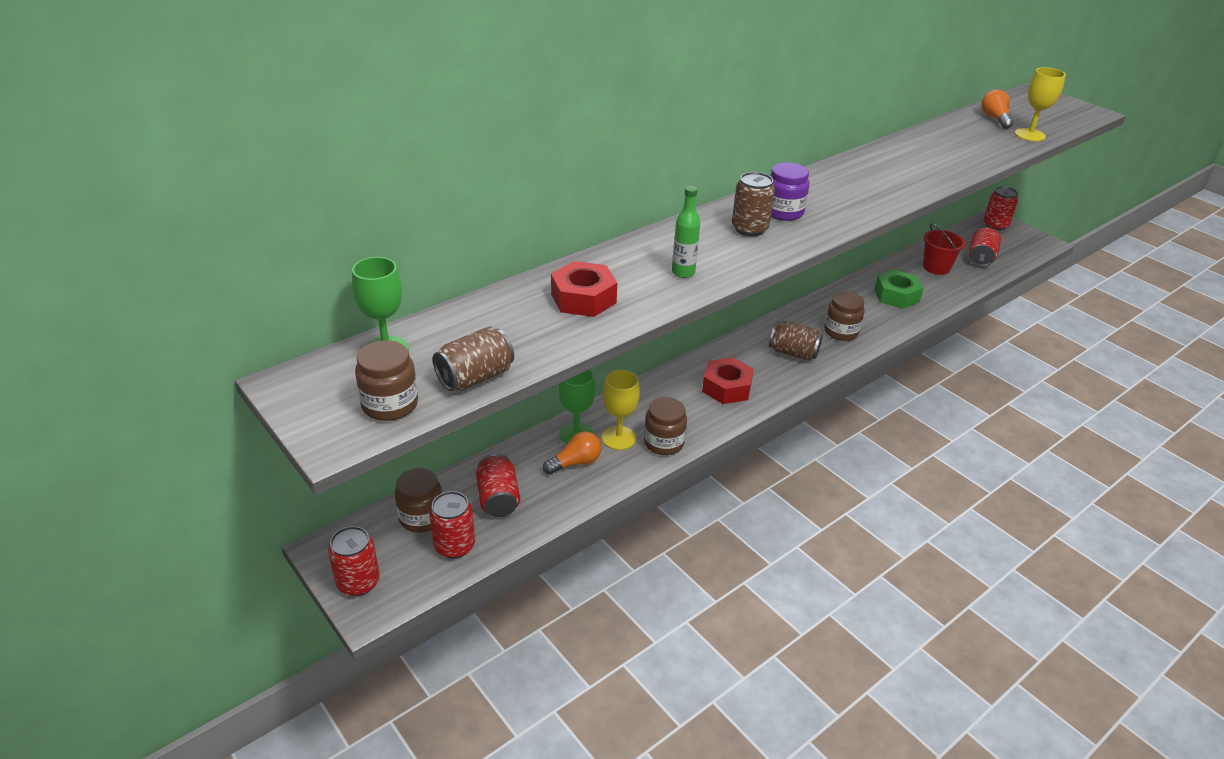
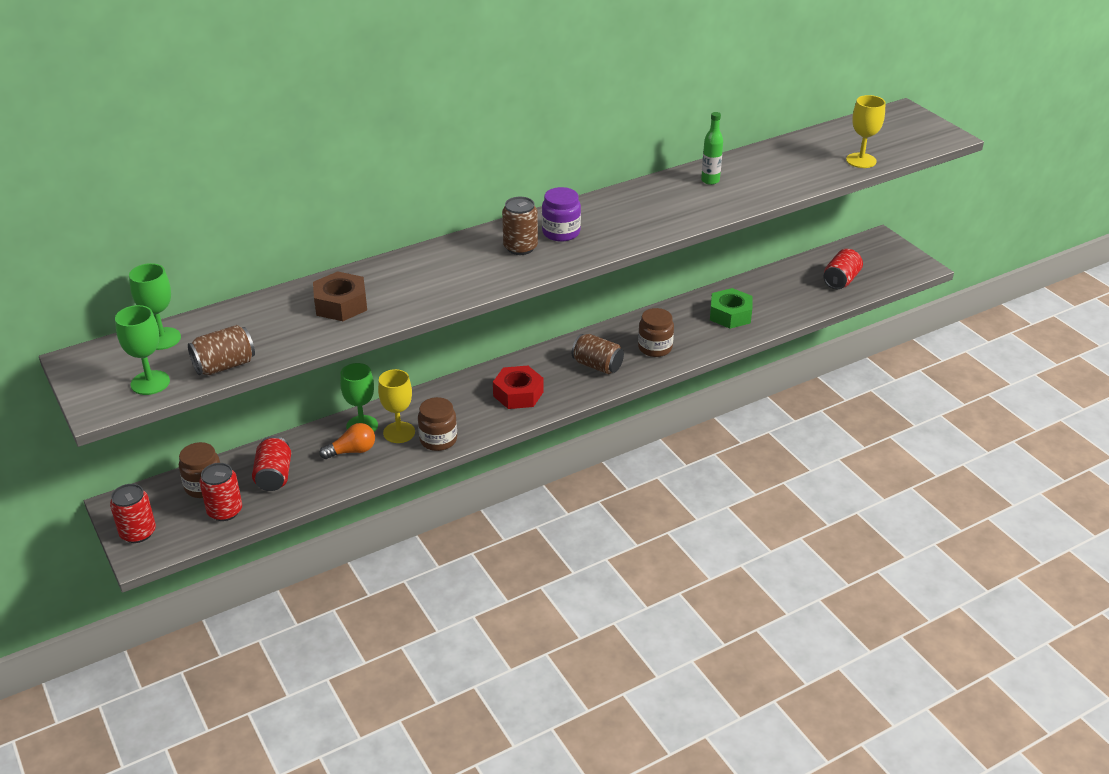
camera: 10 degrees right, 0 degrees up
brown jar [355,340,418,421] -> green goblet [115,305,170,395]
red nut [551,261,617,317] -> brown nut [313,271,367,321]
green bottle [672,186,700,278] -> green bottle moved to [701,112,723,185]
red bucket [923,223,965,275] -> none
orange light bulb [981,90,1014,129] -> none
red can [983,186,1018,230] -> none

